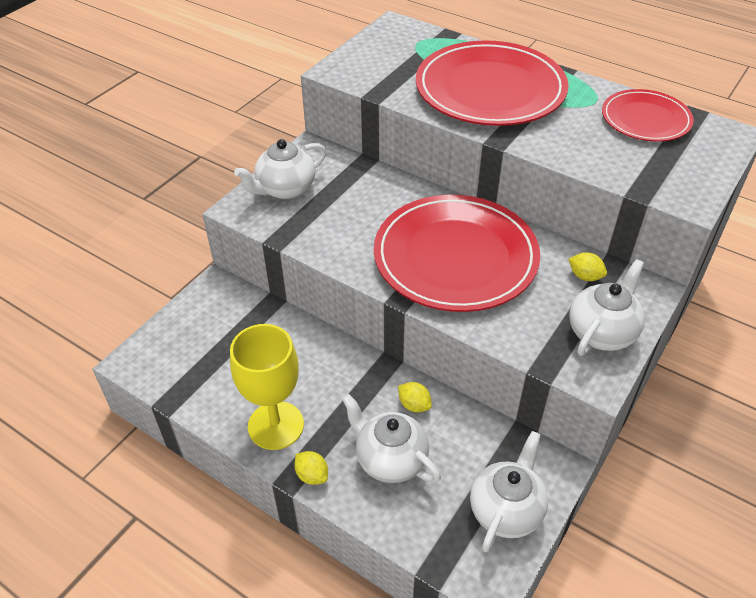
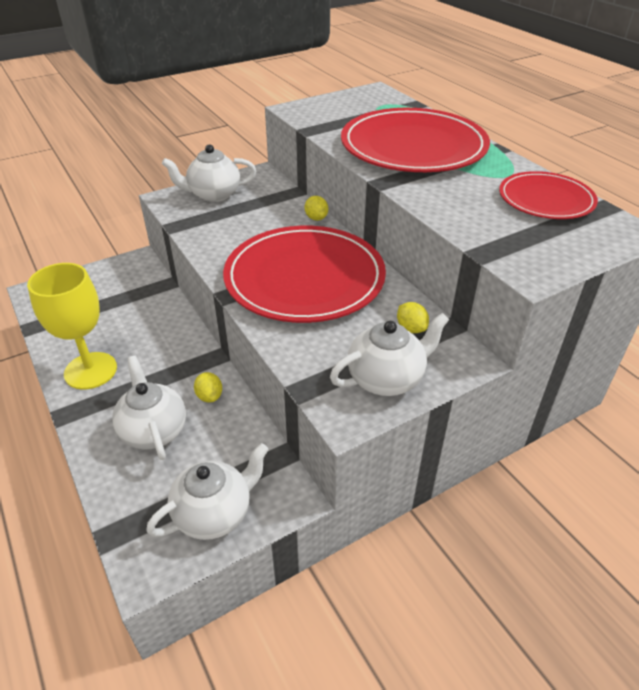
camera: 25 degrees right, 5 degrees down
yellow lemon [294,451,328,485] -> yellow lemon moved to [305,196,328,221]

